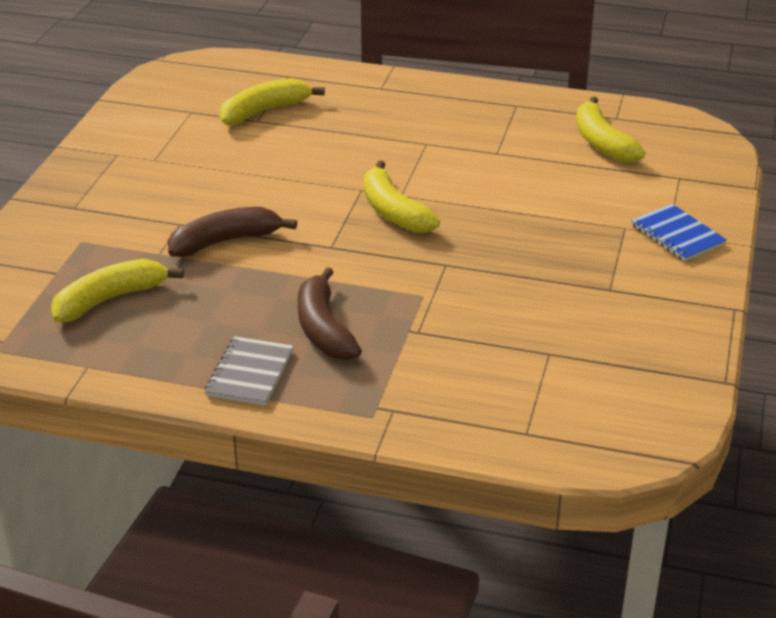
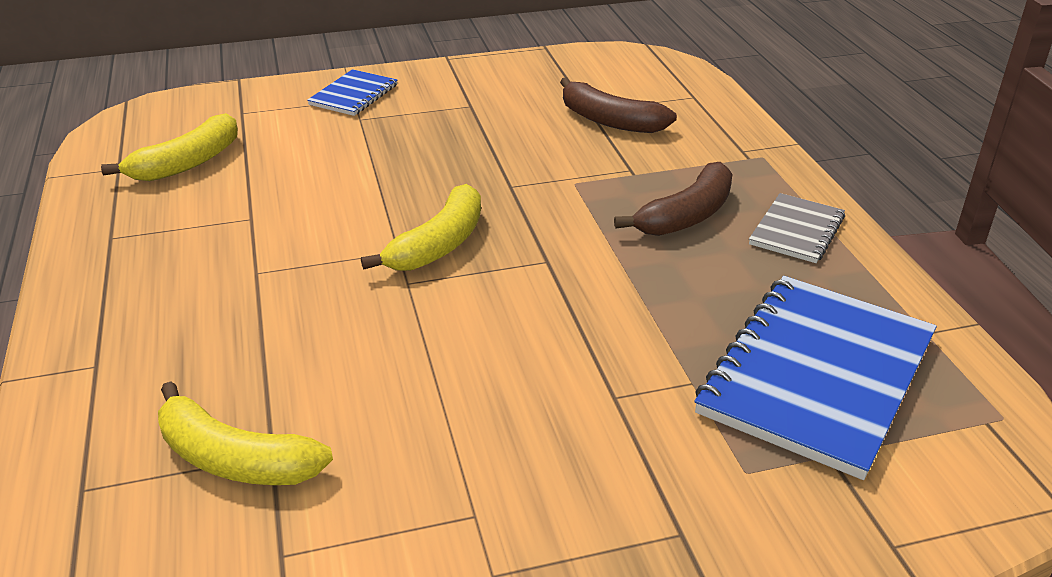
camera: 120 degrees left, 0 degrees up
yellow banana [51,259,184,322] -> blue notebook [694,276,937,480]
brown banana [168,207,297,257] -> brown banana moved to [560,77,677,133]
grey notebook [205,336,293,406] -> grey notebook turned 45 degrees counterclockwise [749,193,845,263]

